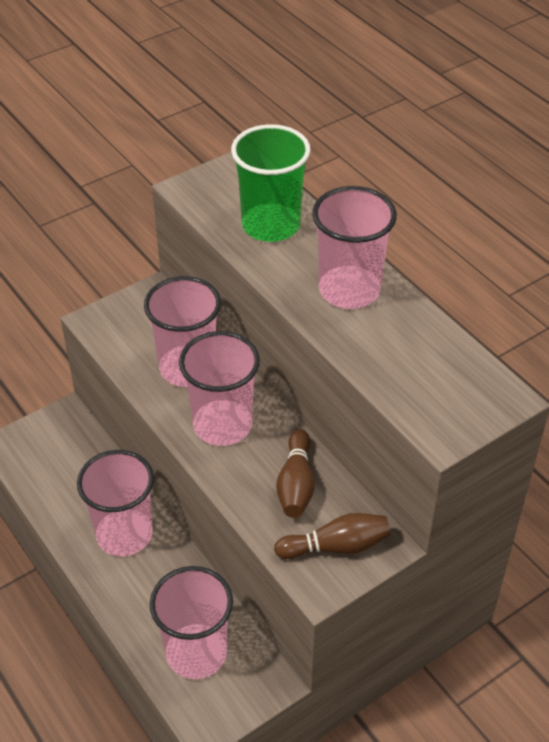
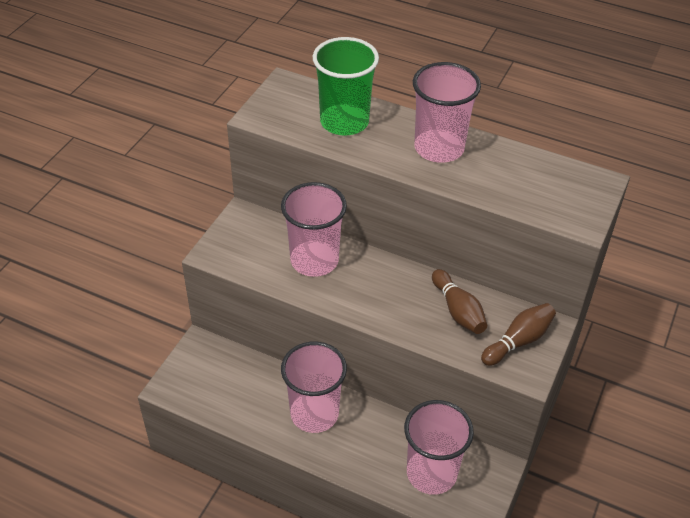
camera: 30 degrees left, 0 degrees up
pink cup [179,331,260,446] -> none

